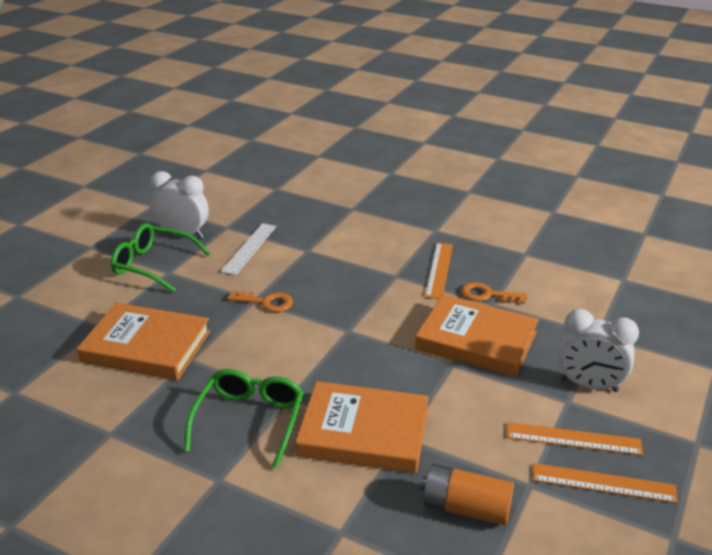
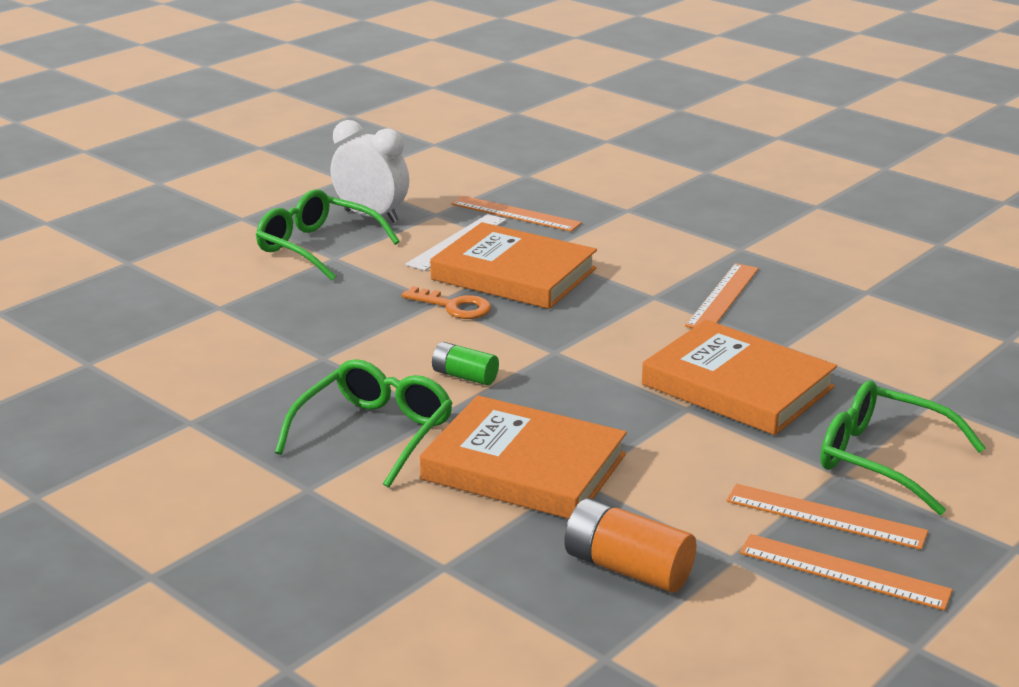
camera: 15 degrees right, 5 degrees down
orange book [77,303,210,380] -> orange book moved to [430,222,597,309]
orange key [461,282,527,304] -> none
white clock [558,309,639,392] -> green glasses [820,381,986,515]
none -> green battery [432,342,499,385]
none -> orange ruler [451,196,582,232]

